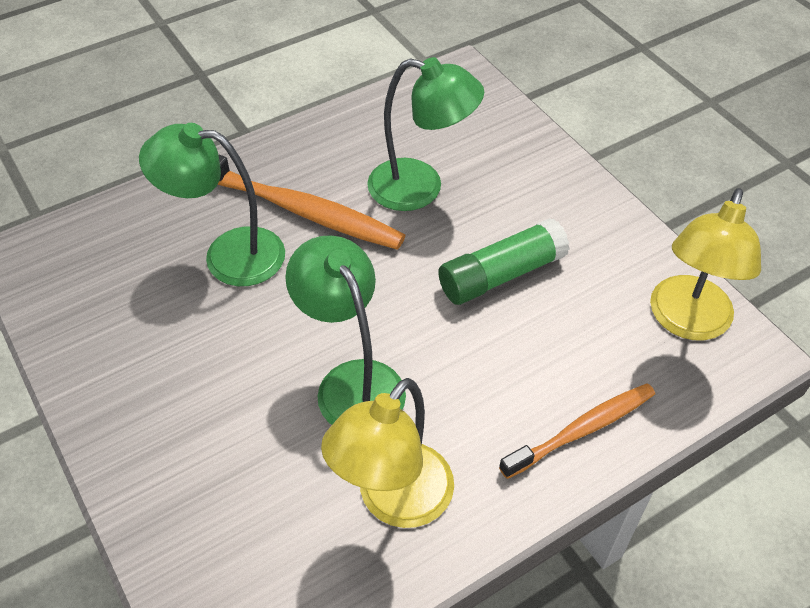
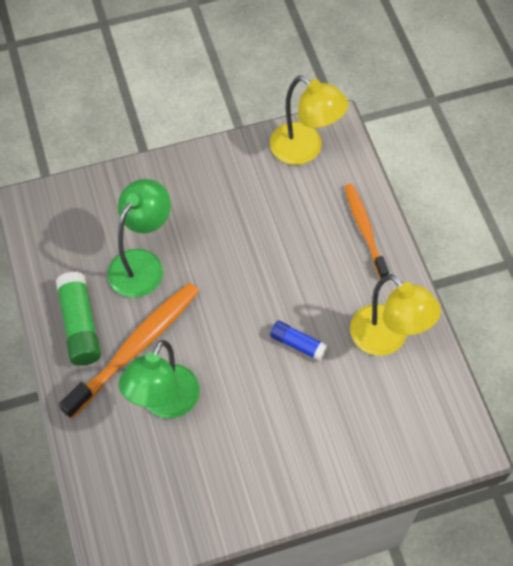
camera: 75 degrees left, 10 degrees up
green lamp [285,235,406,425] -> blue glue stick [270,321,328,361]
green glue stick [438,218,570,305] -> green glue stick moved to [56,272,101,366]

